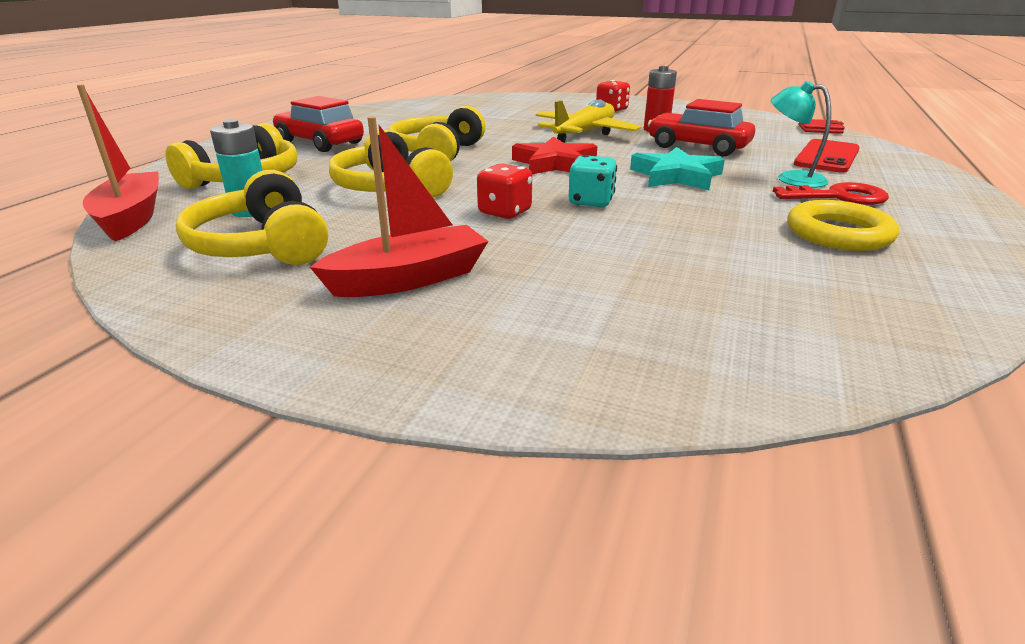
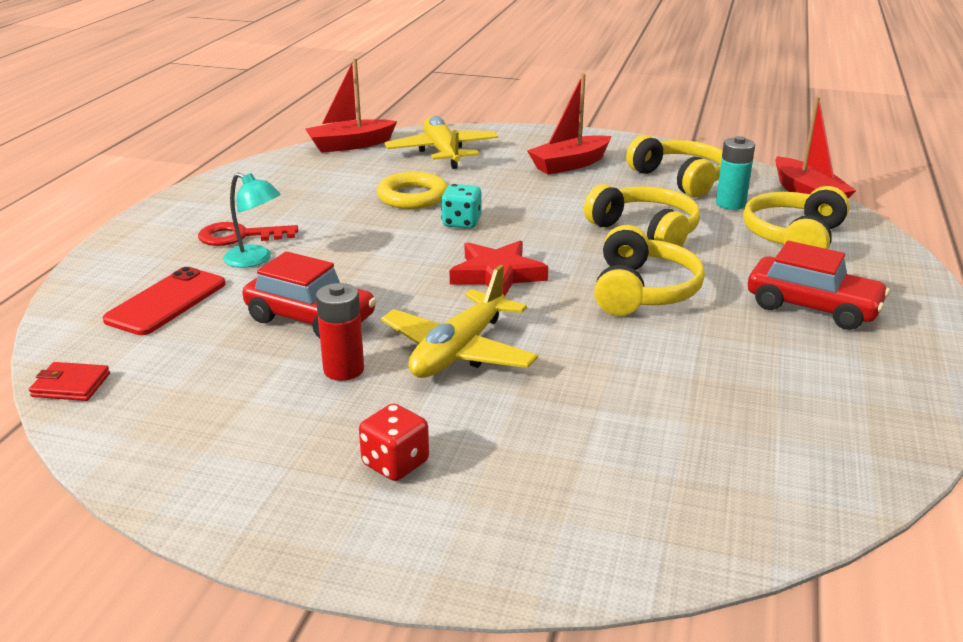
camera: 175 degrees right, 0 degrees up
red dice [477,163,532,219] -> none
turquoise star [630,147,725,190] -> none
yellow ring [787,200,899,251] -> yellow ring moved to [377,172,448,209]
none -> red boat [305,58,397,153]
none -> yellow plane [385,116,499,169]

